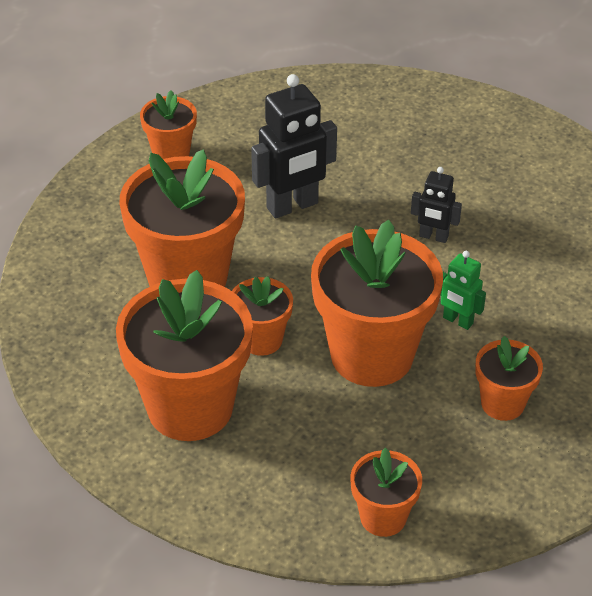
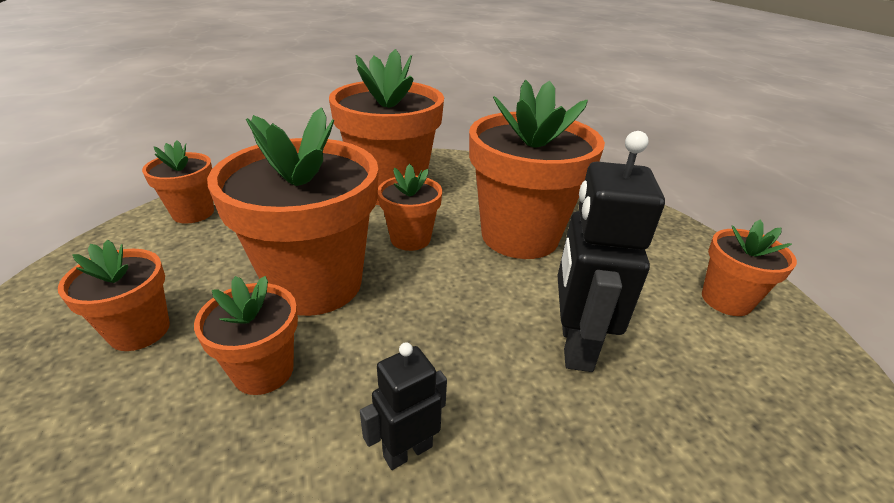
camera: 125 degrees right, 10 degrees down
green robot [440,251,486,330] -> orange flower pot [194,276,298,395]

